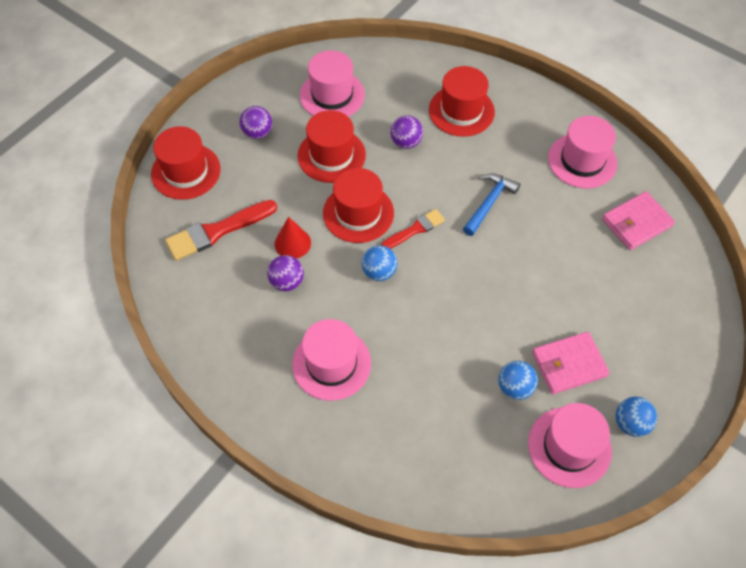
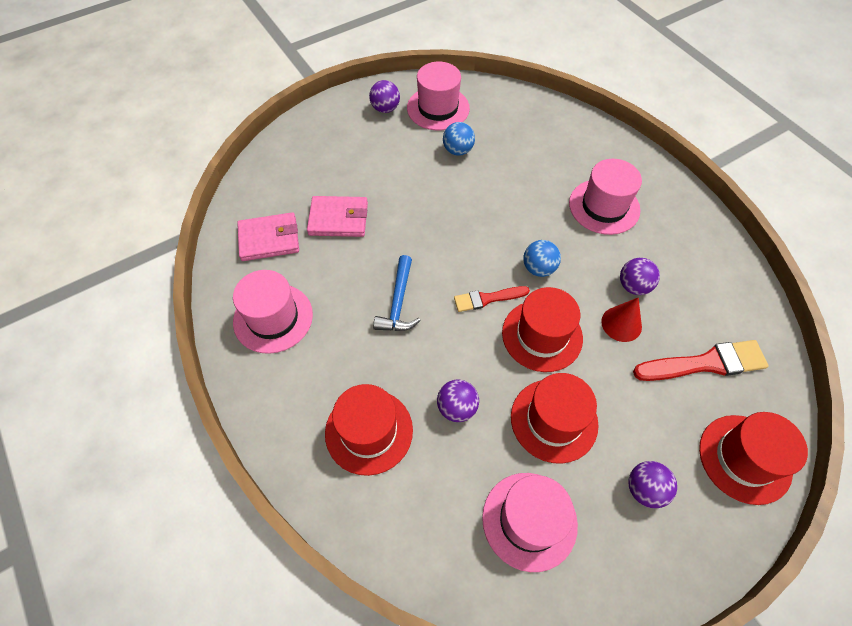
camera: 160 degrees left, 0 degrees up
blue hammer [463,173,520,236] -> blue hammer turned 45 degrees counterclockwise [373,255,421,331]
pink wallet [532,332,610,394] -> pink wallet moved to [307,196,368,237]
blue ball [616,397,657,437] -> purple ball [369,80,400,113]

